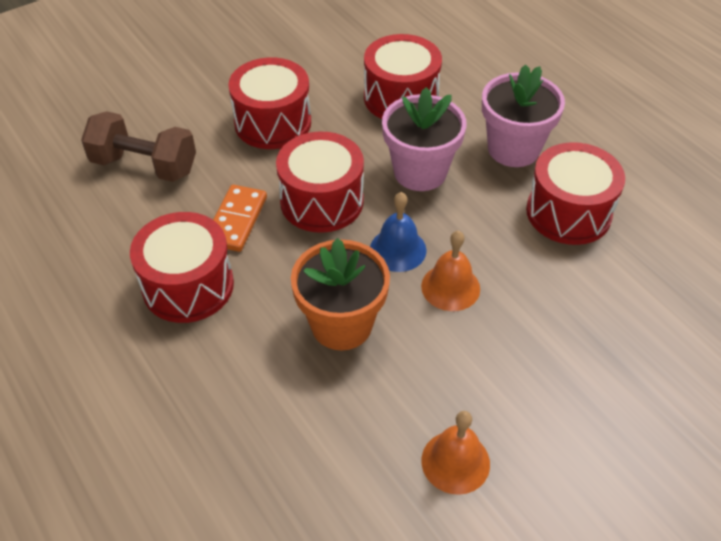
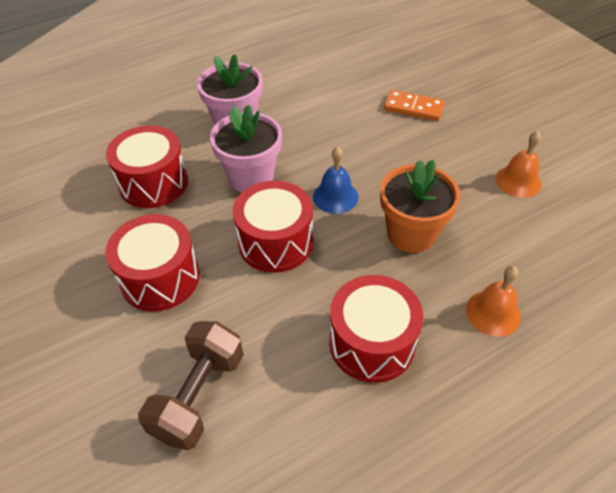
camera: 85 degrees left, 0 degrees up
orange domino [213,185,267,252] -> orange domino moved to [384,90,445,121]
orange bell [421,231,480,311] -> orange bell moved to [466,266,521,337]
red drum [526,142,625,245] -> none

